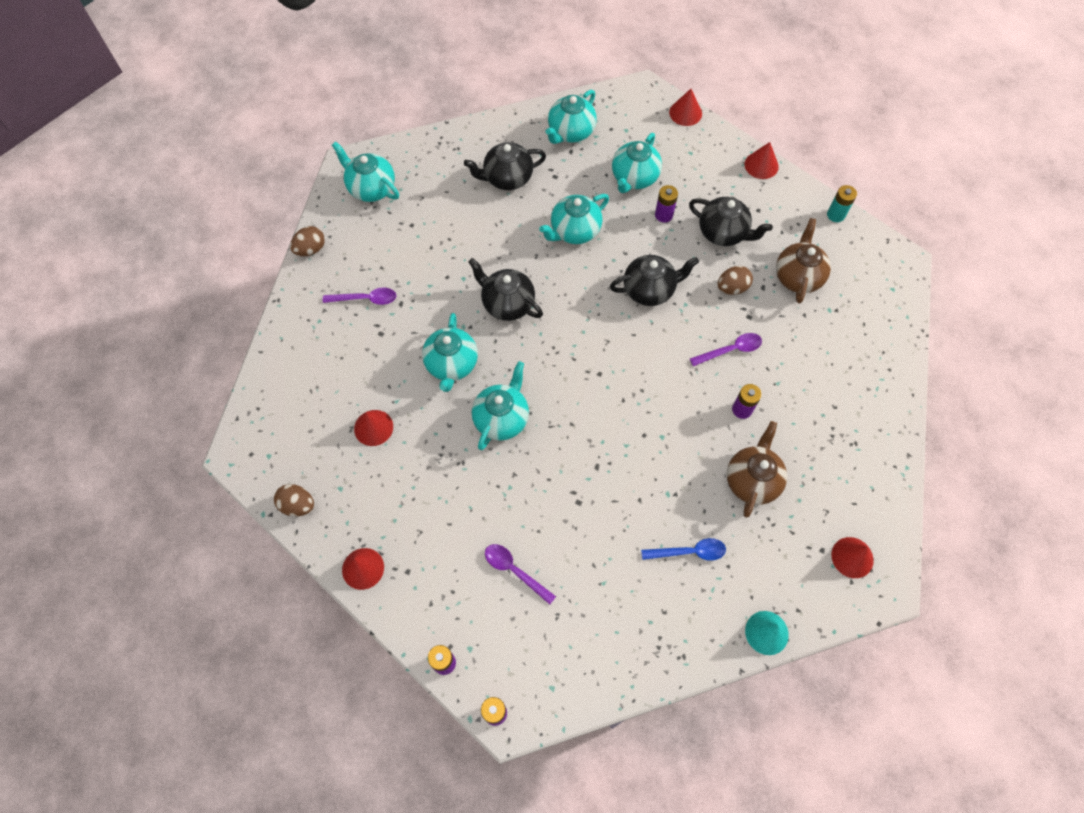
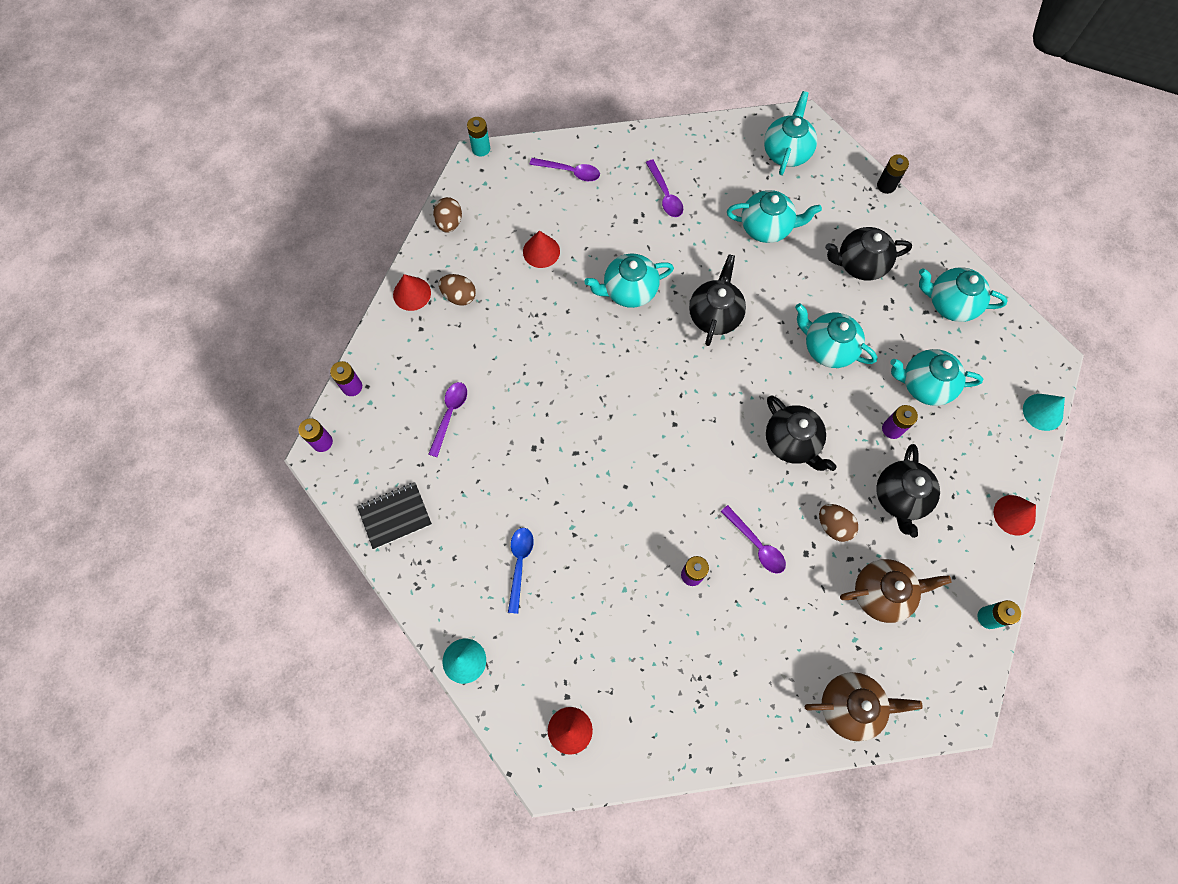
camera: 70 degrees right, 5 degrees up
brown egg [290,226,325,256] -> brown egg moved to [439,274,476,306]
black teapot [464,142,546,190] -> black teapot turned 60 degrees counterclockwise [825,227,912,280]
turquoise teapot [472,361,529,450] -> turquoise teapot moved to [727,190,822,243]
blue spoon [641,538,726,561] -> blue spoon turned 150 degrees counterclockwise [508,528,534,614]
red cone [669,89,702,126] -> turquoise cone [1023,394,1065,431]
brown teapot [727,421,787,518] -> brown teapot moved to [805,672,923,741]
none -> black notebook [357,482,432,549]
none -> turquoise battery [467,117,490,157]
none -> purple spoon [529,158,600,181]
none -> black battery [877,154,909,194]

